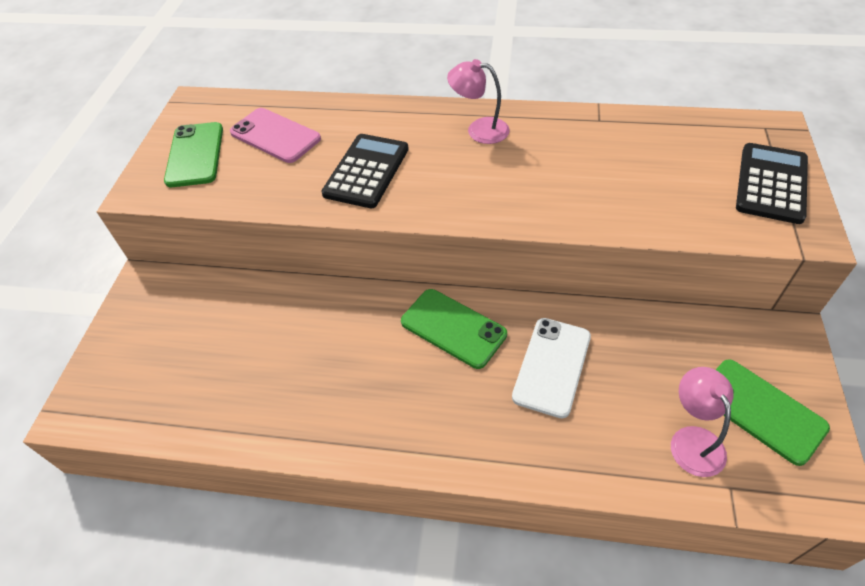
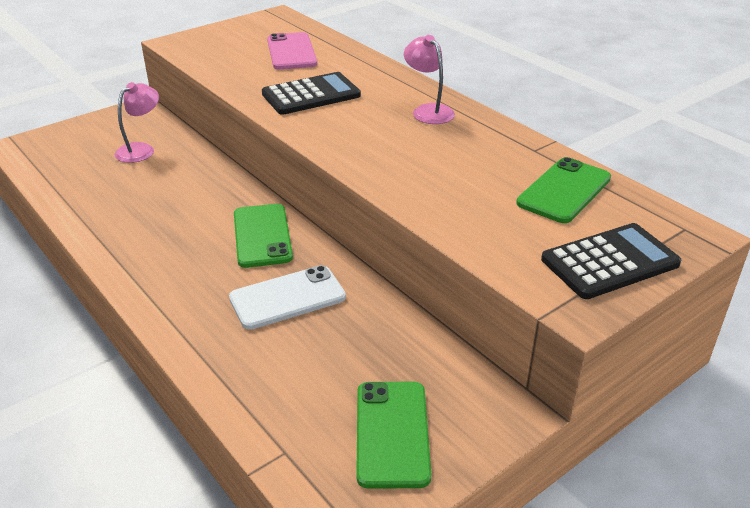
camera: 40 degrees right, 15 degrees down
green phone [164,122,223,187] -> green phone moved to [516,157,611,223]
pink lamp [671,367,734,477] -> pink lamp moved to [115,82,159,163]

